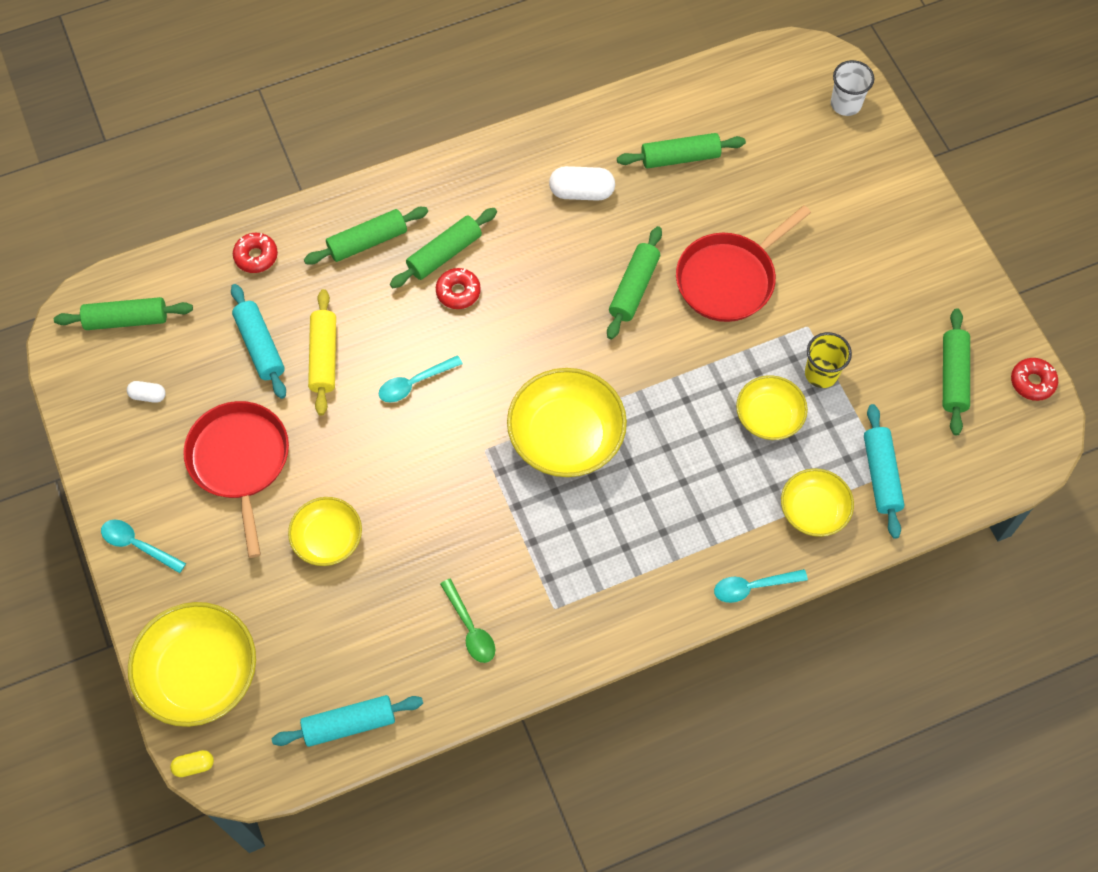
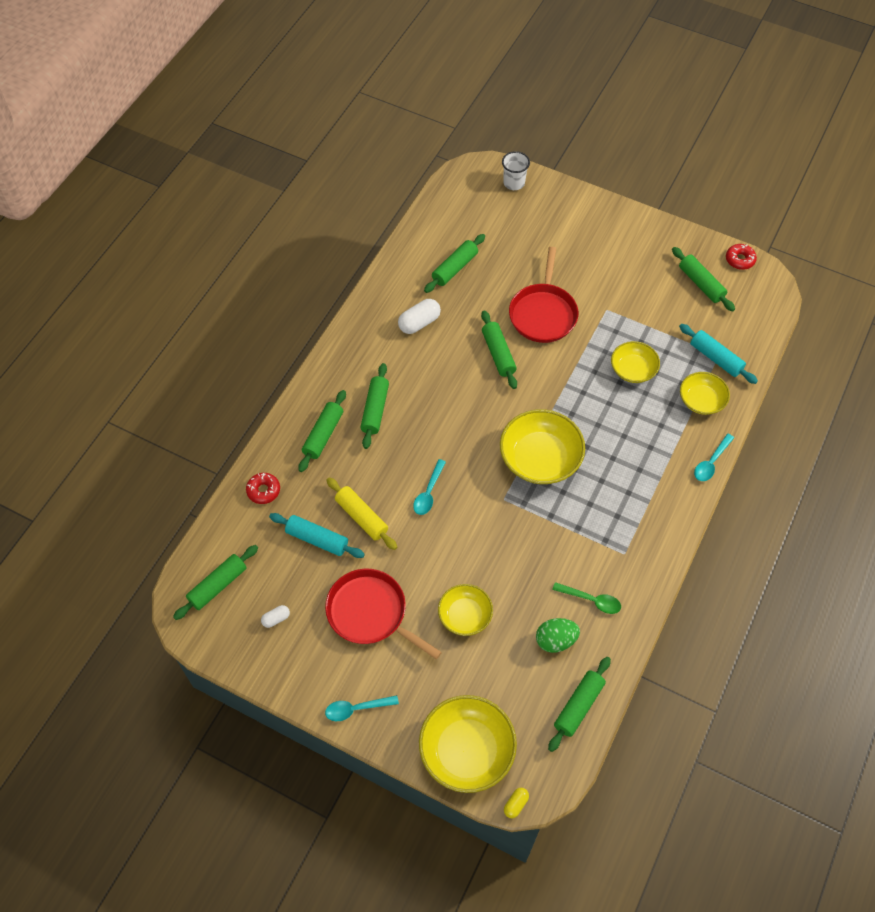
camera: 40 degrees left, 5 degrees down
turquoise rolling pin [272,695,423,747] -> green rolling pin [548,657,611,752]
red donut [436,268,481,309] -> none
yellow cup [805,332,852,388] -> none
none -> green egg [536,618,580,653]

